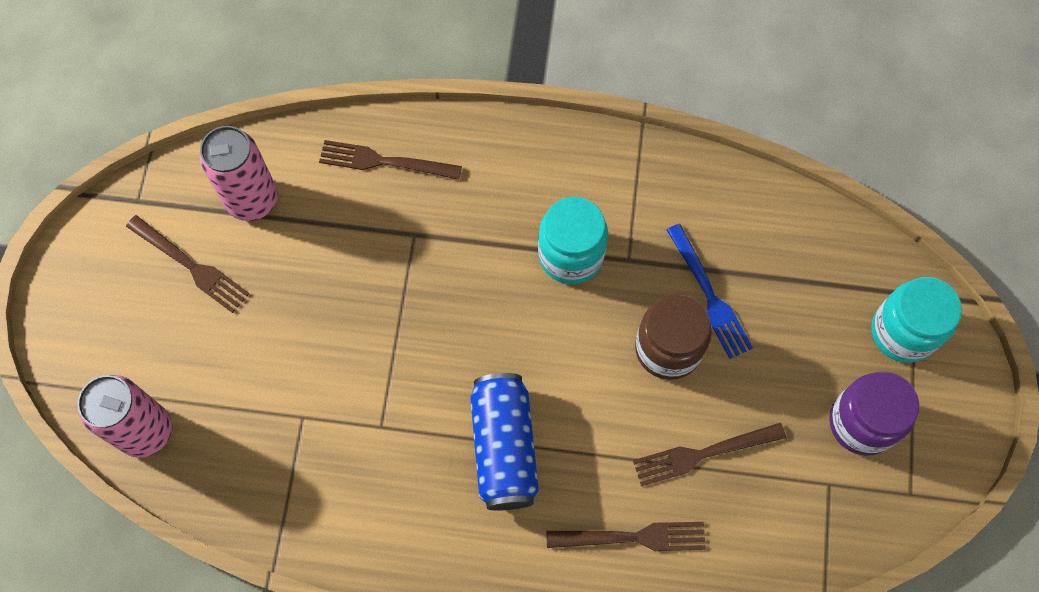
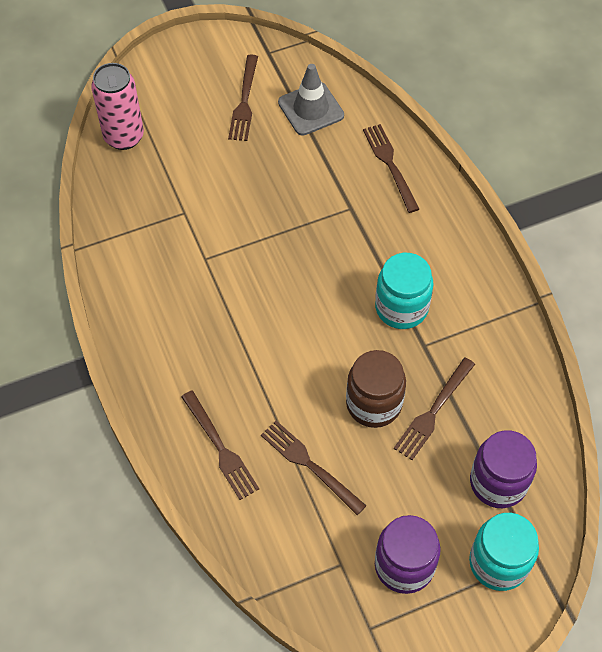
camera: 60 degrees right, 10 degrees down
pink can [200,126,277,221] -> grey traffic cone [278,64,344,135]
blue can [470,373,539,510] -> none
blue fork [667,224,753,359] -> brown fork [394,358,475,460]
none -> purple jar [470,430,537,508]

